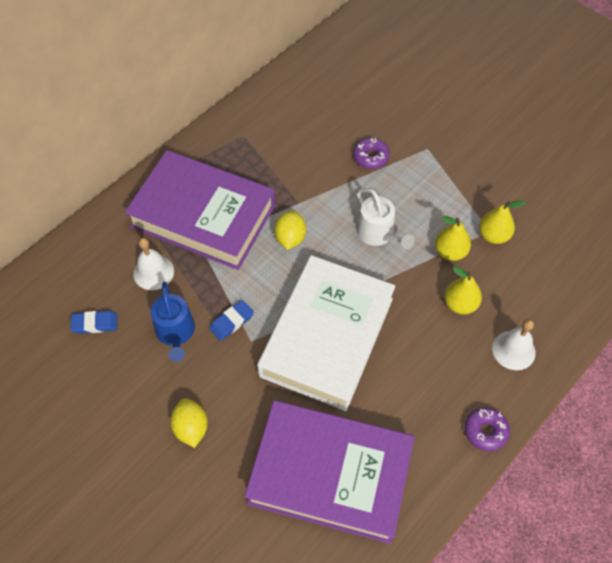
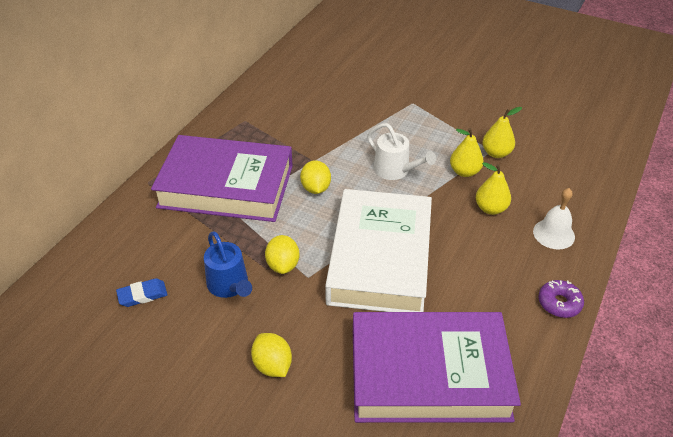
camera: 15 degrees left, 15 degrees down
white bell [133,238,174,290] -> none
blue eraser [209,300,254,341] -> yellow lemon [265,235,299,274]
purple donut [353,138,390,169] -> none

